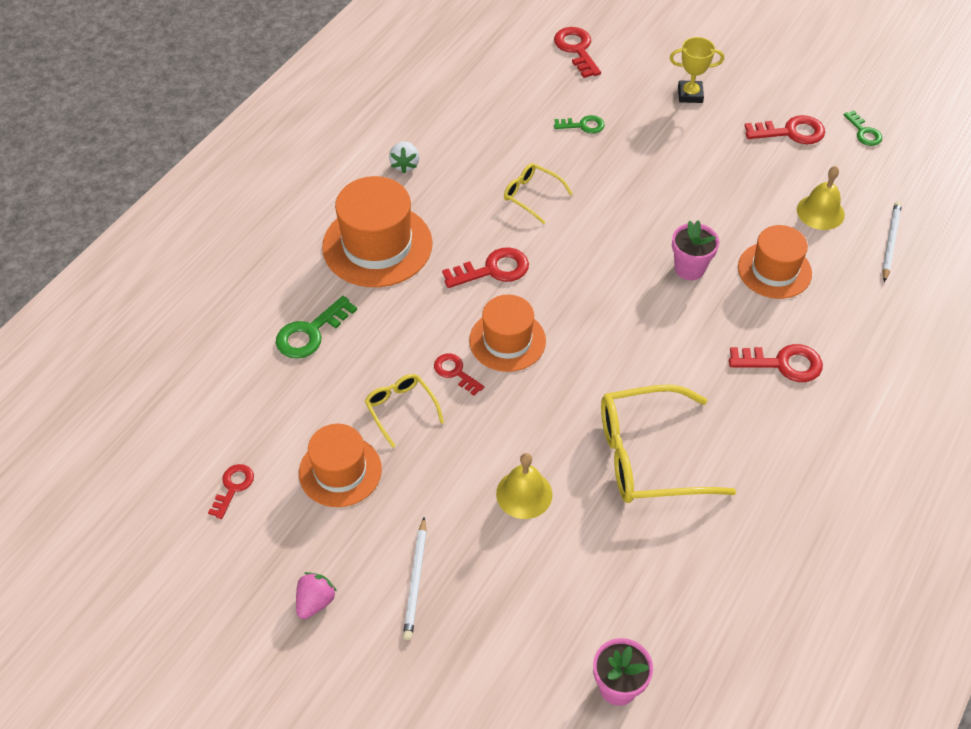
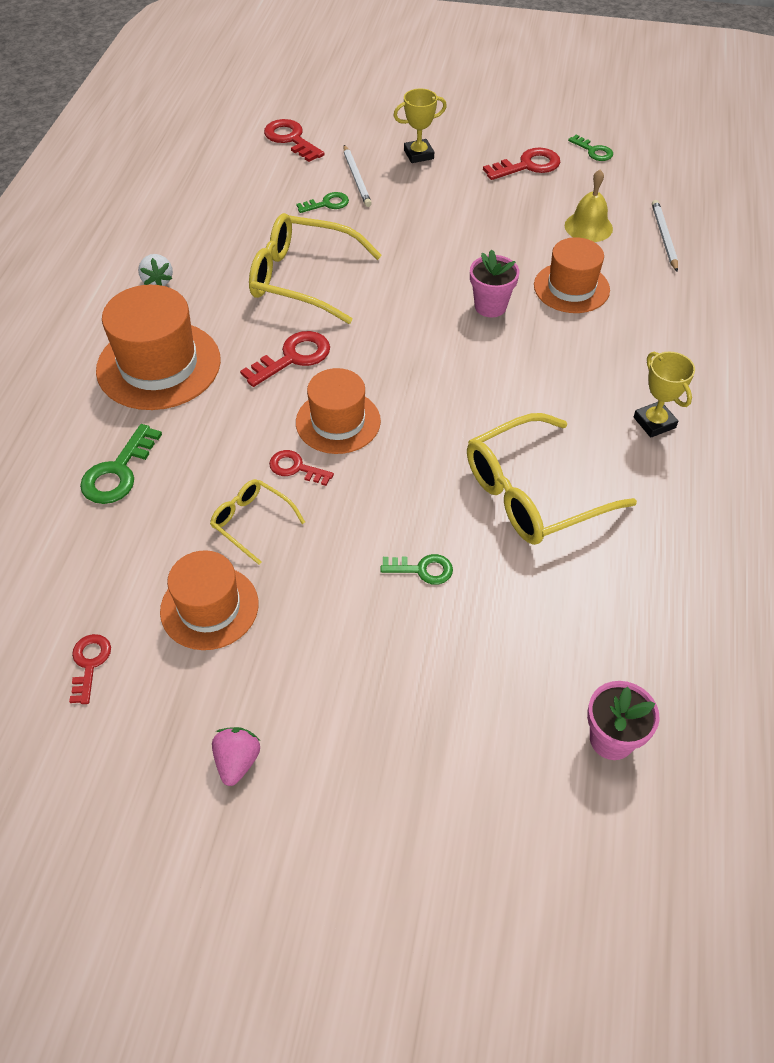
camera: 20 degrees left, 0 degrees up
white pencil [403,517,427,640] -> white pencil moved to [344,145,372,207]
yellow bell [496,453,552,519] -> green key [380,554,453,585]
yellow glasses [504,163,573,224] -> yellow glasses [249,213,382,324], size x1.93
red key [729,344,823,382] -> none
none -> yellow trophy [634,351,695,438]

